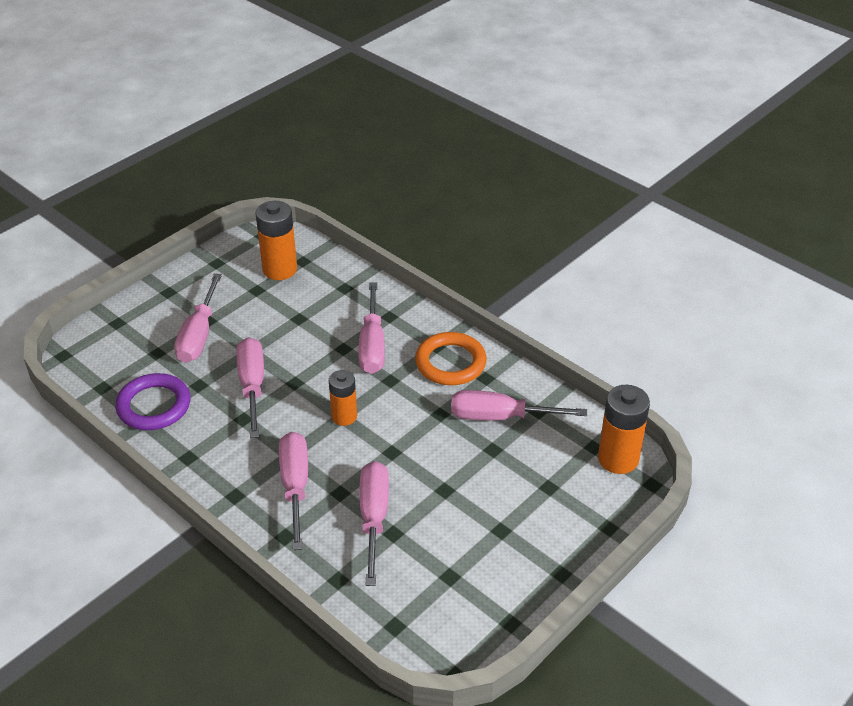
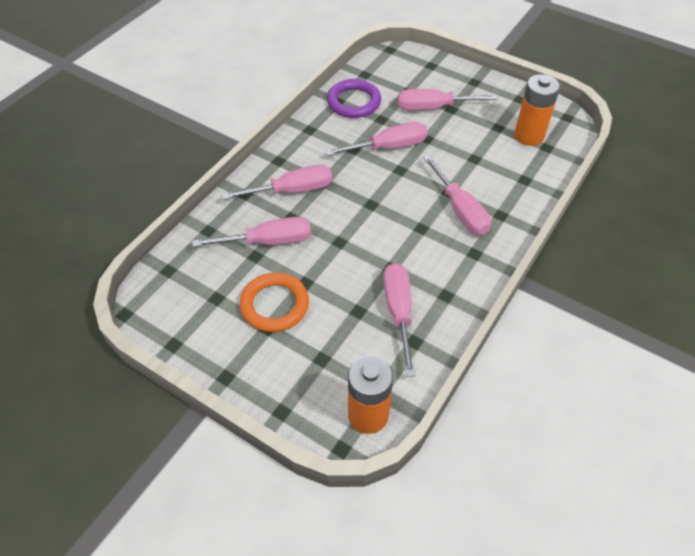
camera: 80 degrees right, 10 degrees up
orange battery [329,370,357,426] -> none
pink screwdriver [358,283,385,374] -> pink screwdriver turned 105 degrees counterclockwise [423,155,491,235]
orange ring [415,332,487,385] -> orange ring moved to [240,272,309,332]

